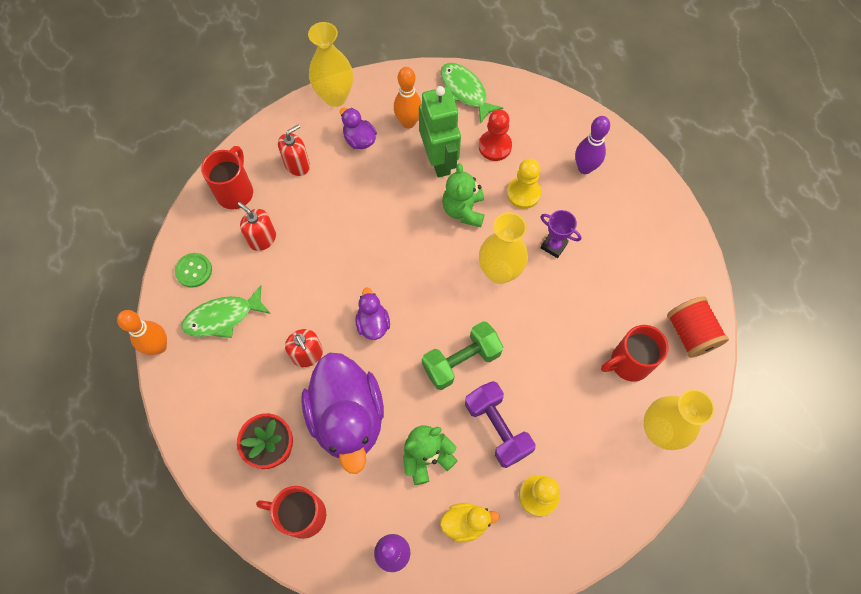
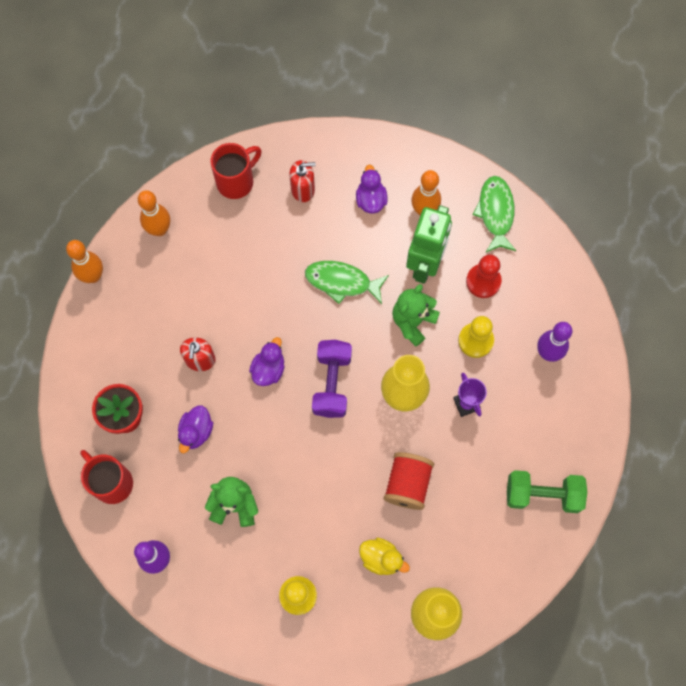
camera: 35 degrees right, 5 degrees up
green button [175,253,212,288] -> orange bowling pin [138,190,170,236]
green fish [181,285,271,338] -> green fish moved to [305,261,389,304]
red soap dispenser [238,202,276,251] -> none
purple duck [301,353,384,474] -> purple duck [178,405,213,453], size x0.46
yellow vase [308,22,353,107] -> none
green dumbbell [422,321,503,390] -> green dumbbell moved to [507,470,587,513]
yellow duck [440,503,500,543] -> yellow duck moved to [359,537,410,575]
purple dumbbell [465,381,536,468] -> purple dumbbell moved to [312,340,352,418]
red mug [601,325,669,382] -> none
red spool [667,296,729,358] -> red spool moved to [384,452,434,510]

